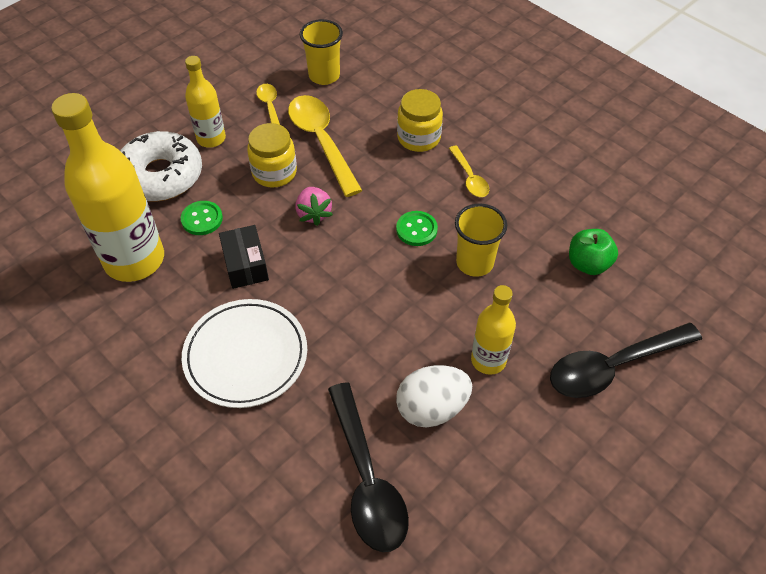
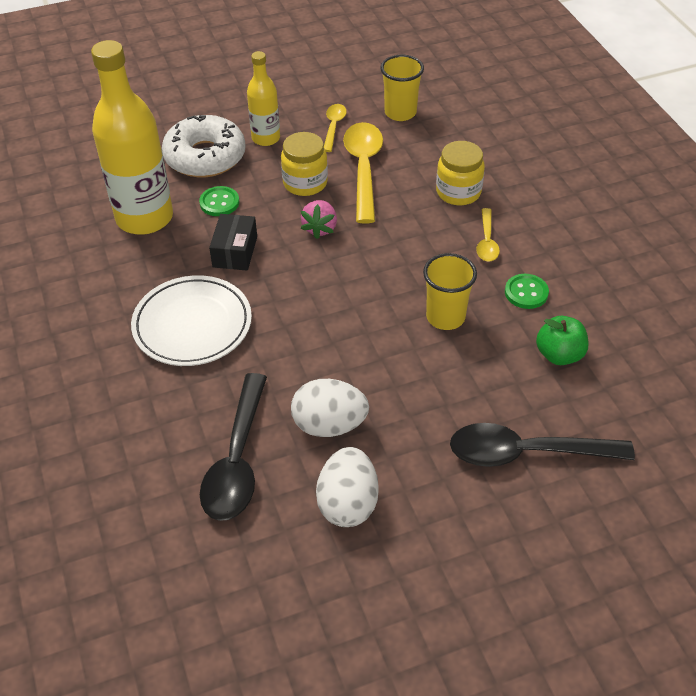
camera: 25 degrees right, 5 degrees down
green button [396,211,438,246] -> green button moved to [505,274,549,309]
yellow bottle [471,285,516,375] -> none
none -> white egg [316,447,379,527]

